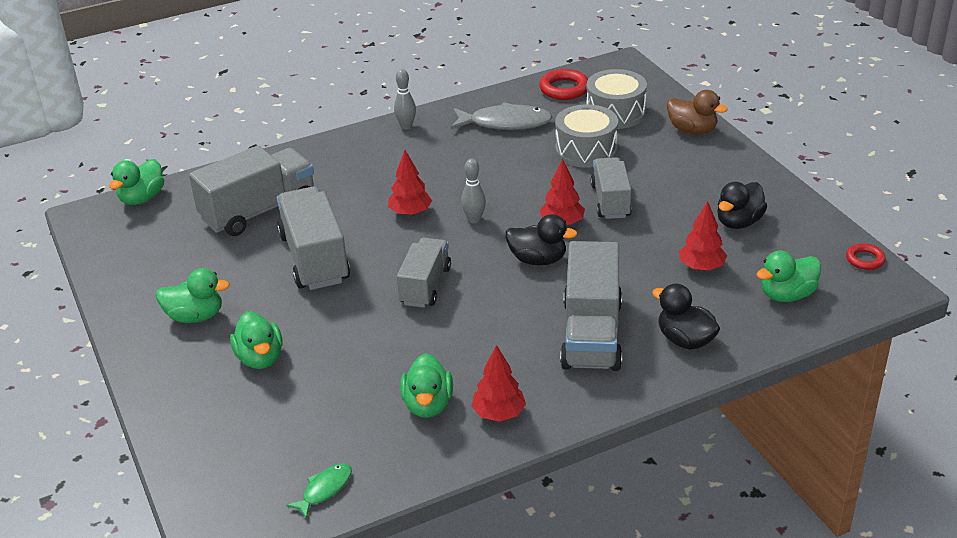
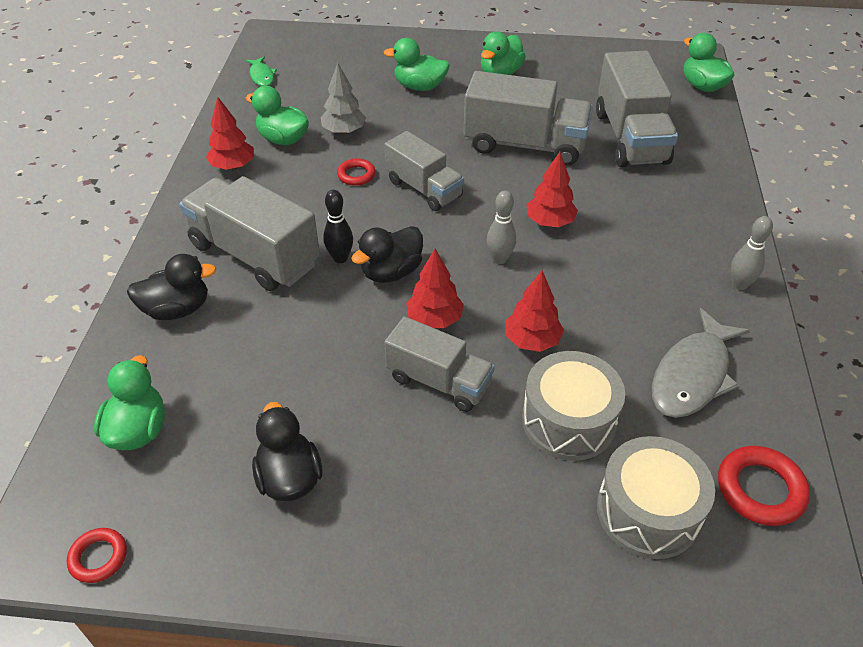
camera: 120 degrees right, 10 degrees up
brown duck [667,90,727,134] -> none
red tree [679,201,727,271] -> red tree moved to [505,270,564,352]
none -> grey tree [321,62,366,135]
none -> black bowling pin [323,190,353,263]
none -> red ring [337,158,376,186]

